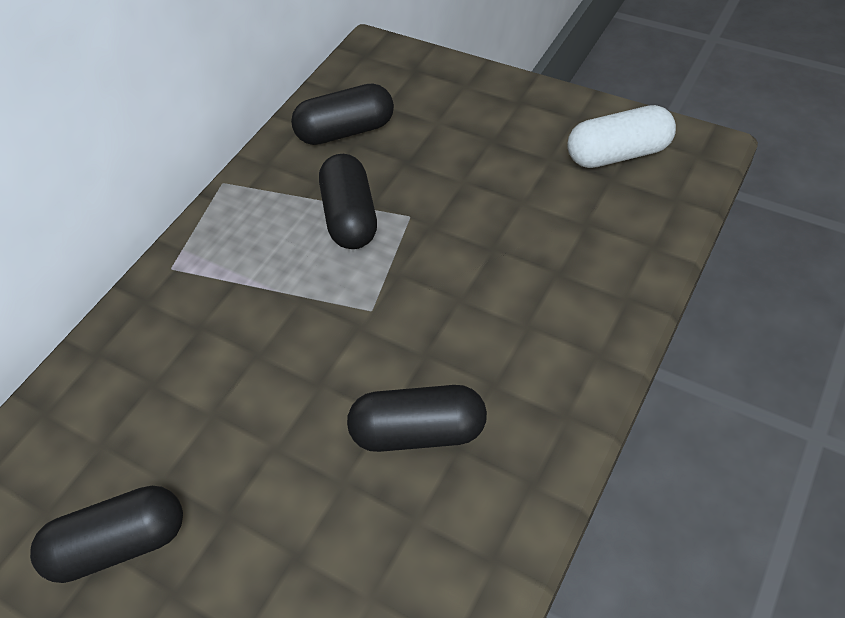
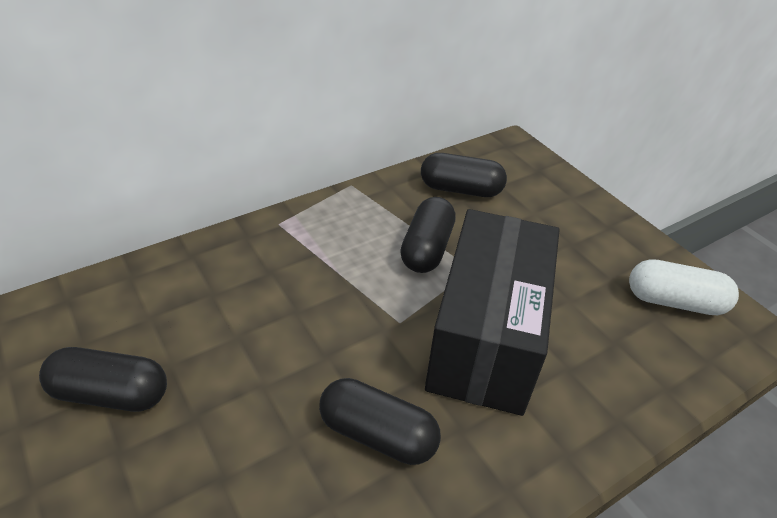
camera: 20 degrees right, 10 degrees down
none -> black box [425,209,560,416]

